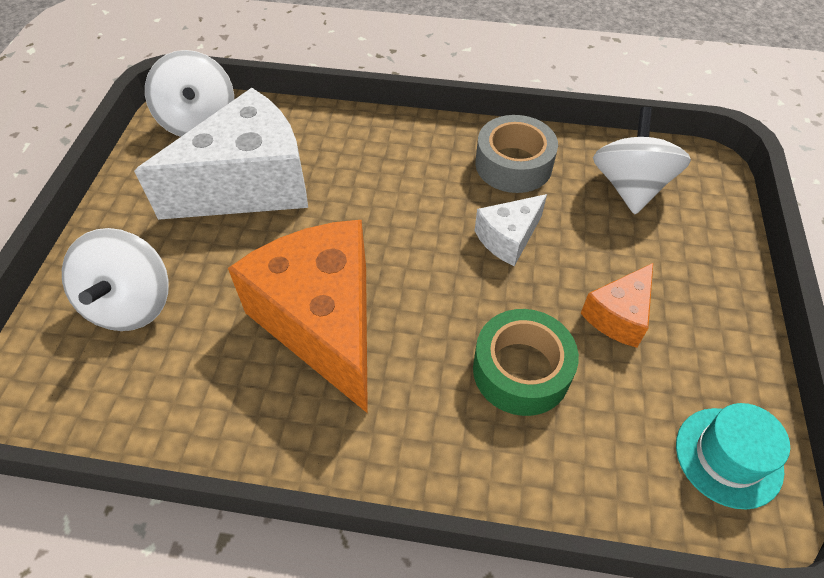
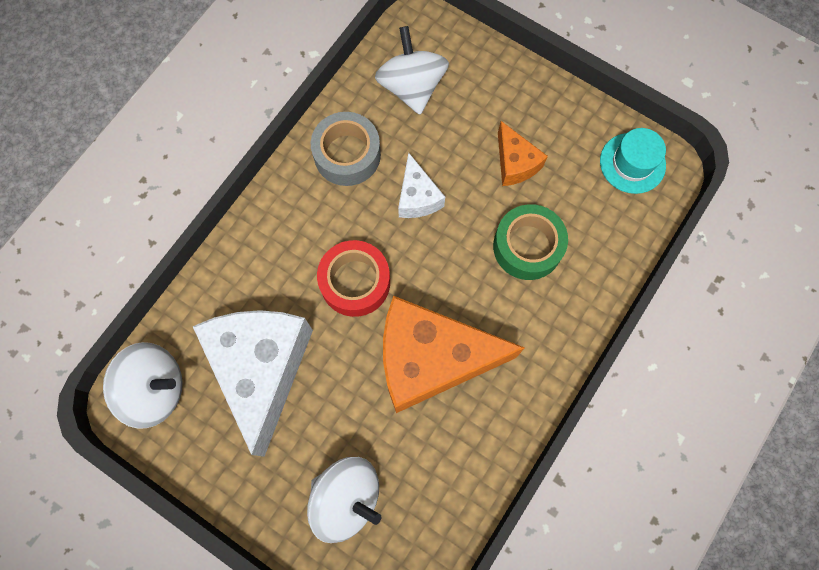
camera: 65 degrees left, 20 degrees up
white spinning top [593,107,691,214] -> white spinning top turned 45 degrees clockwise [375,26,449,115]
none -> red tape [317,240,390,317]

